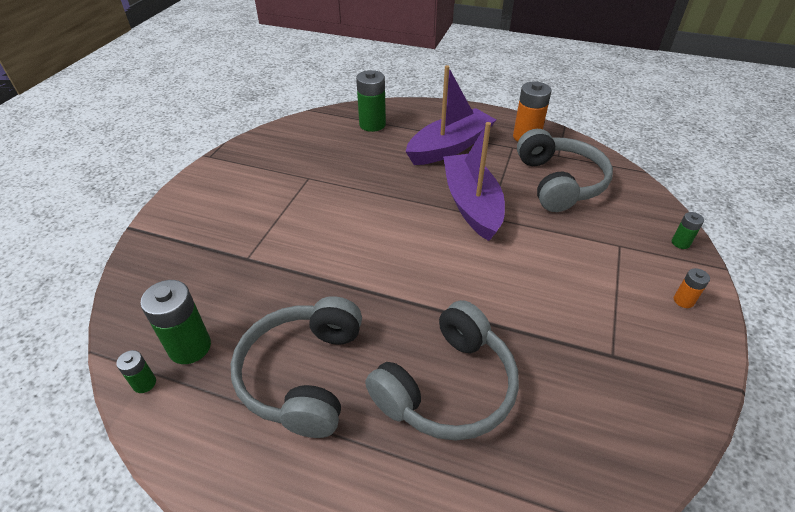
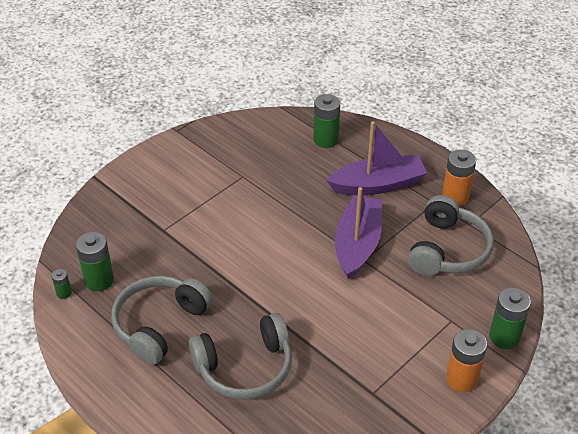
camera: 25 degrees right, 0 degrees up
green battery [672,212,704,249] -> green battery [489,288,531,349], size x1.96
orange battery [674,268,710,308] -> orange battery [446,329,487,392], size x1.96

